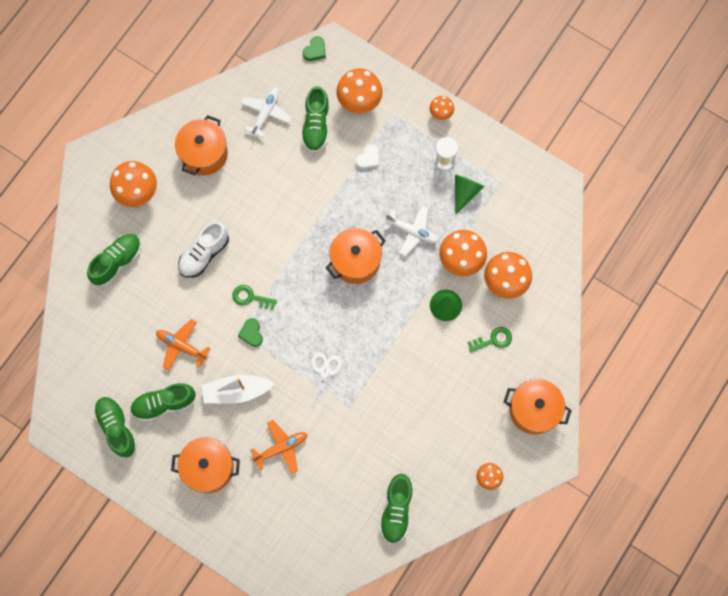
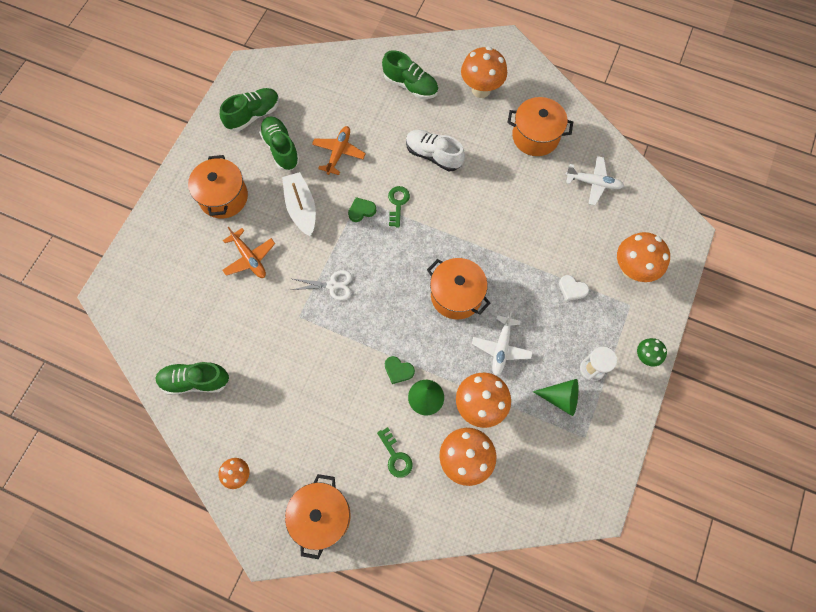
camera: 80 degrees right, 5 degrees down
green shoe [301,86,329,153] -> none
green heart [303,36,326,61] -> green heart moved to [385,356,415,384]
orange mushroom [429,96,454,120] -> green mushroom [637,338,667,367]

